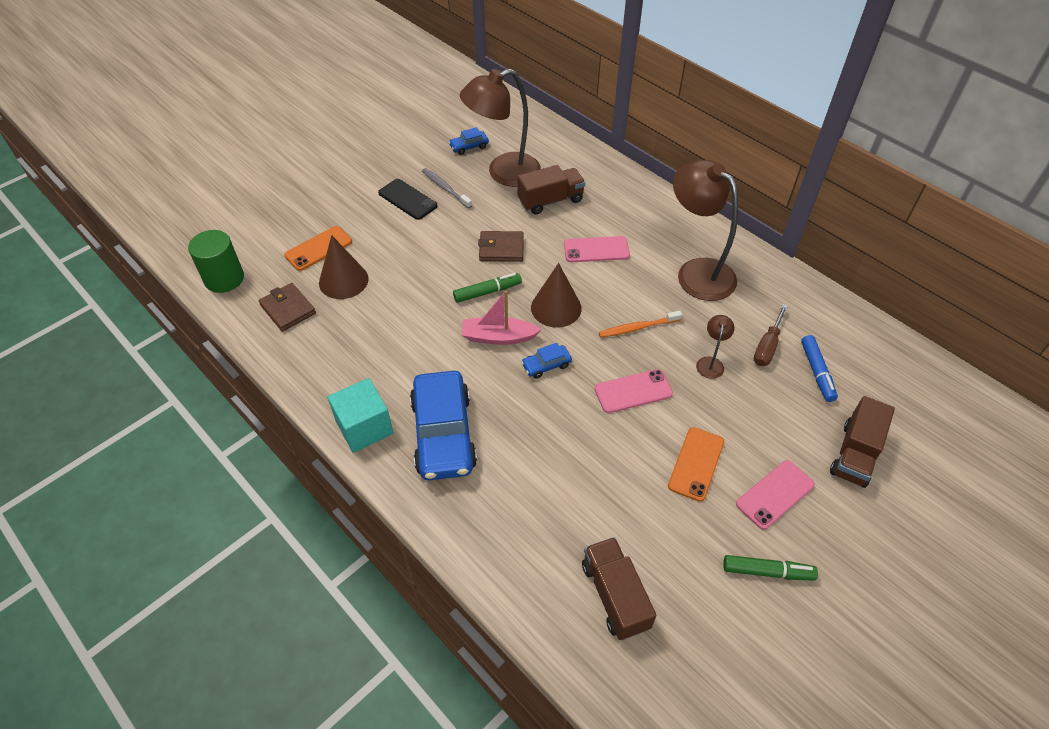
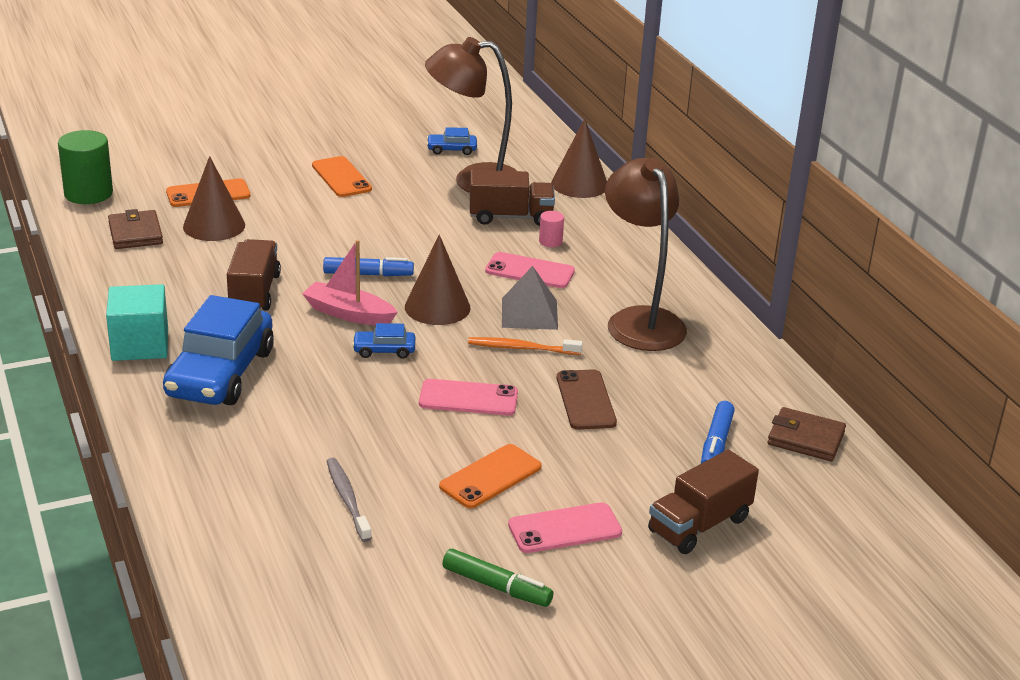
camera: 20 degrees right, 20 degrees down
black phone [378,179,437,220] -> orange phone [312,156,372,197]
grey toothbrush [422,168,472,209] -> grey toothbrush moved to [327,457,372,542]
green marker [453,273,522,303] -> blue marker [323,257,414,276]
brown wallet [478,231,524,262] -> brown wallet moved to [767,407,846,461]
brown truck [582,537,657,640] -> brown truck moved to [227,239,281,311]
brown lamp [696,315,735,379] -> brown phone [556,369,617,430]
brown screwdriver [754,304,788,366] -> none
none -> grey pyramid [502,266,558,330]
none -> pink cylinder [539,211,564,247]
none -> brown cone [551,119,607,198]

